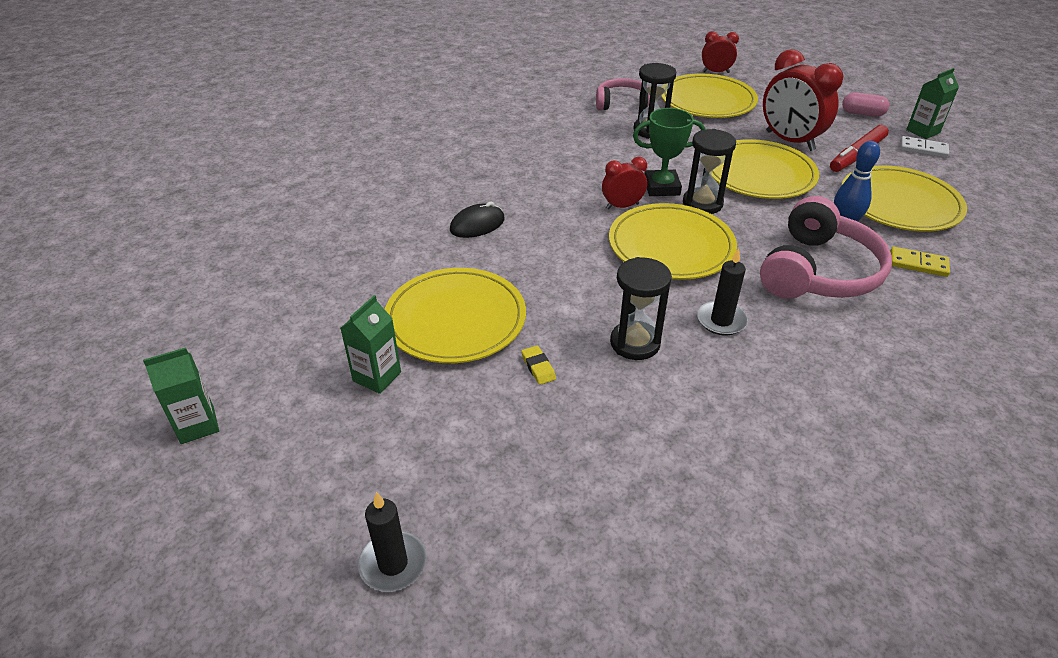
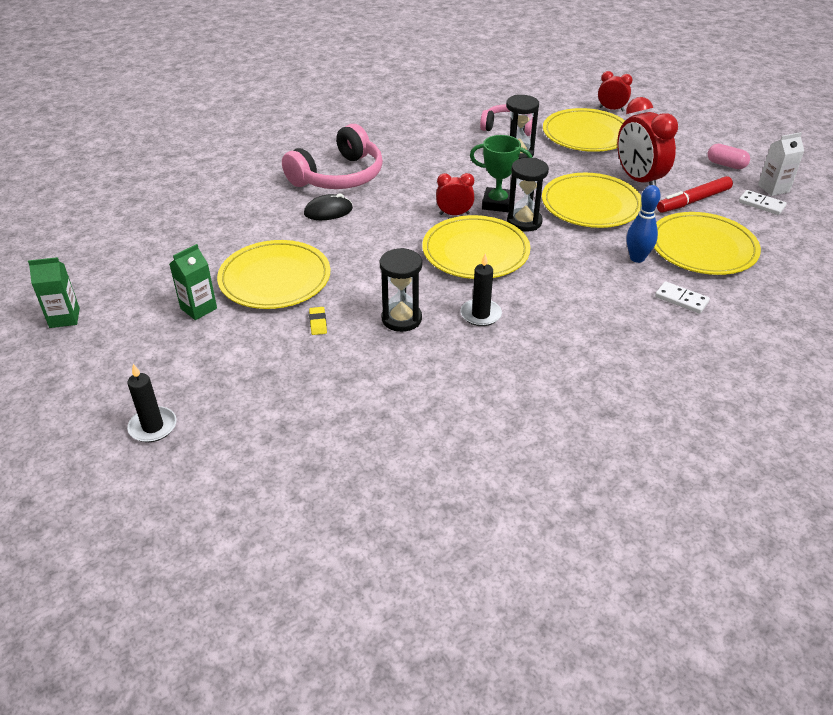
camera: 15 degrees right, 0 degrees up
pink headphones [760,196,892,299] -> pink headphones moved to [282,124,383,189]
yellow domino [890,247,950,277] -> white domino [655,281,710,314]
green carton [906,68,959,139] -> white carton [758,132,804,196]

